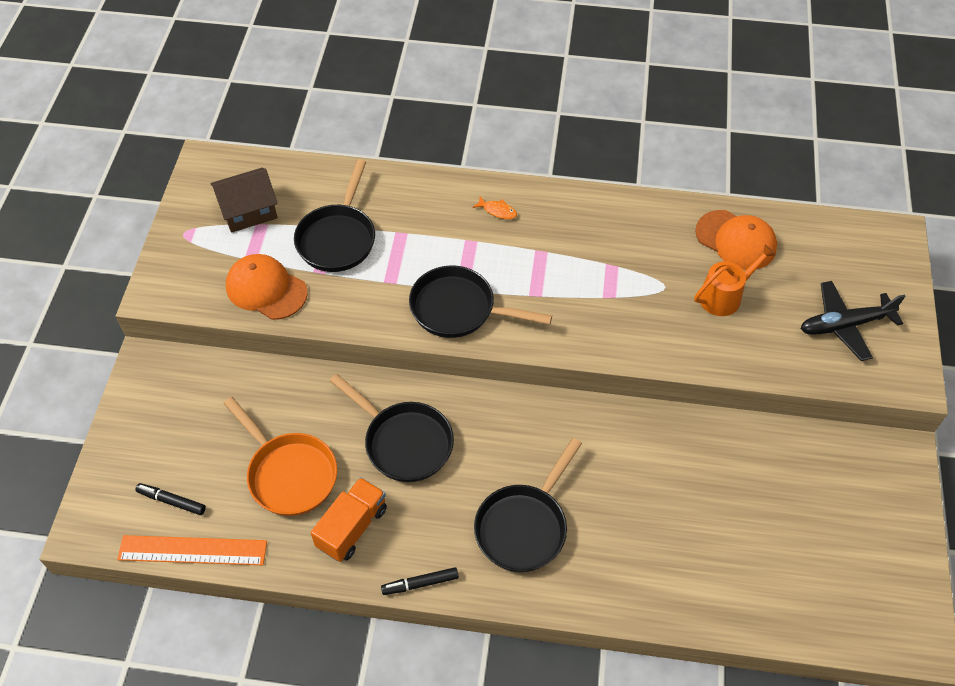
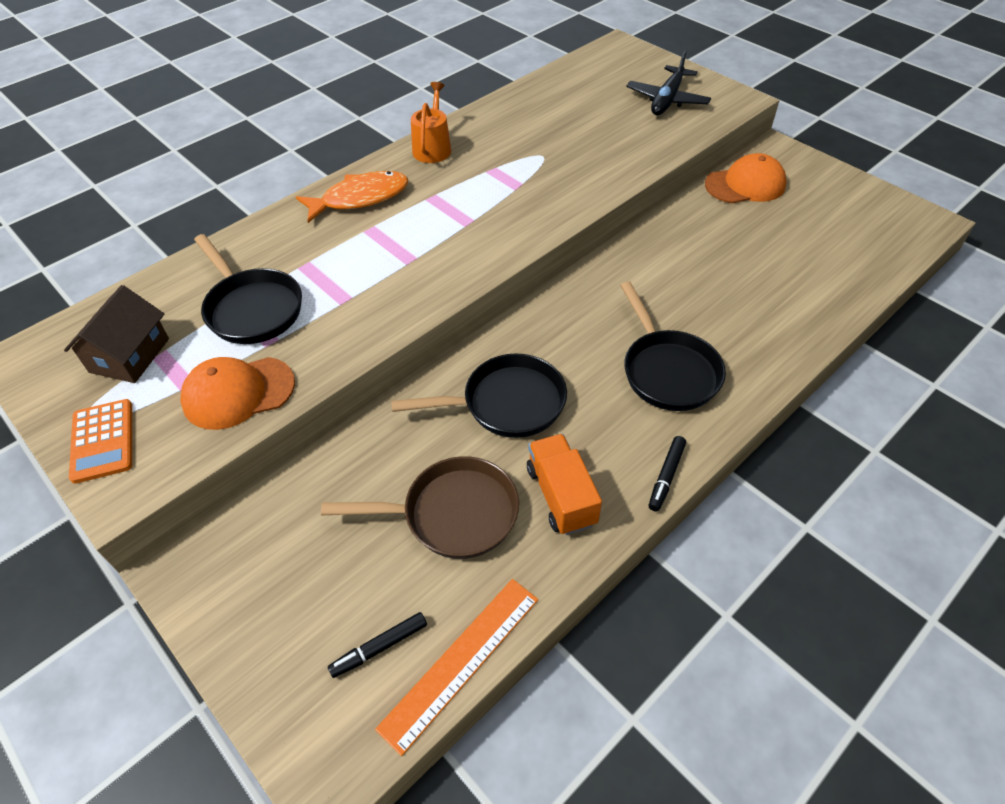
camera: 50 degrees left, 5 degrees down
orange pan [223,397,337,516] -> brown pan [321,456,519,559]
black pan [409,266,552,338] -> none
orange fish [472,196,517,219] -> orange fish [296,171,408,223], size x2.30
orange watering can [694,245,776,316] -> orange watering can moved to [411,82,451,163]
orange cap [695,210,777,270] -> orange cap moved to [705,153,787,203]
none -> orange calculator [69,399,132,484]

